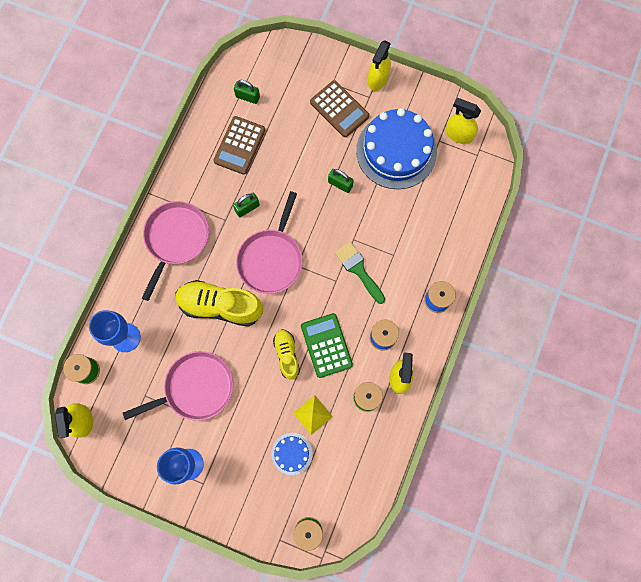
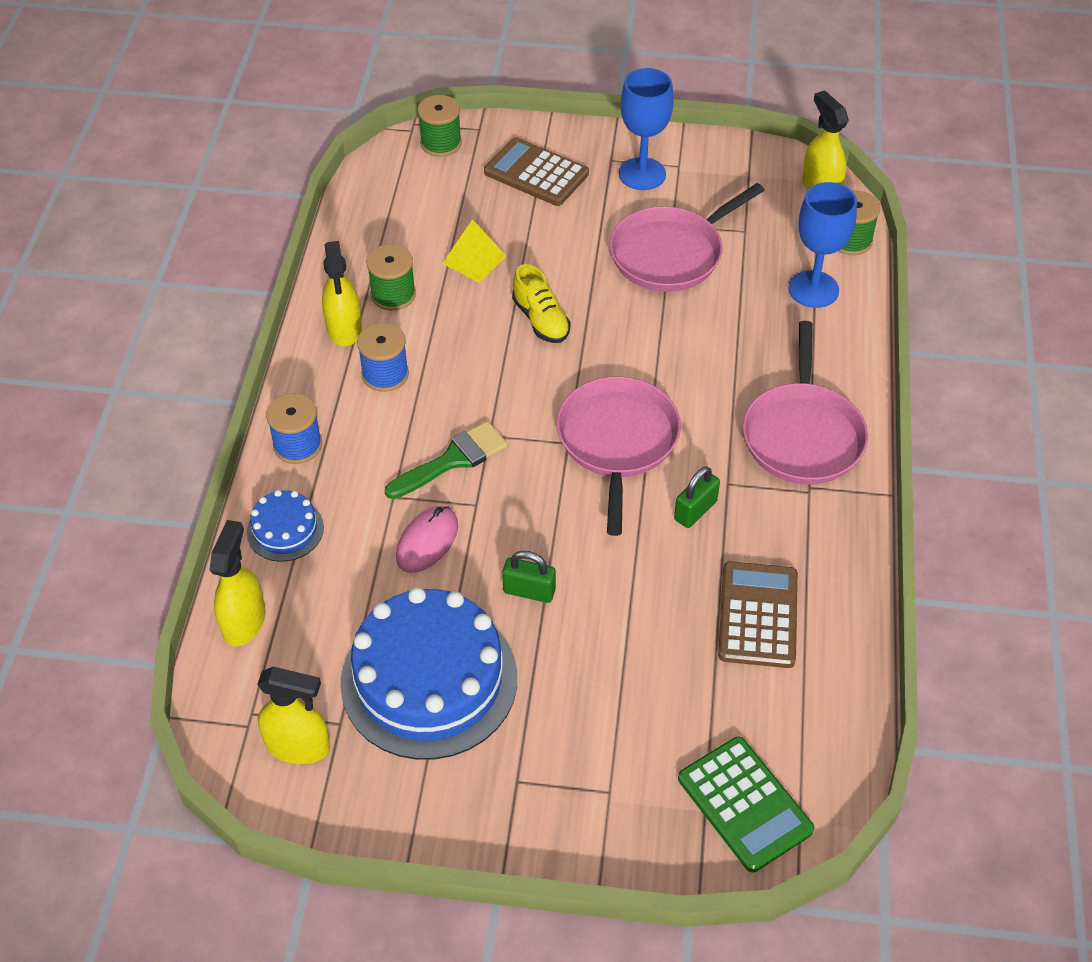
camera: 165 degrees right, 25 degrees down
yellow shoe [175,280,263,327] -> none
green padlock [234,80,260,104] -> none
blue cake [271,433,313,475] -> blue cake moved to [247,490,324,562]
green calculator [301,313,353,378] -> green calculator moved to [678,736,815,872]
brown calculator [310,80,369,137] -> brown calculator moved to [484,137,589,206]
green brush [335,242,385,304] -> green brush turned 75 degrees counterclockwise [385,421,508,499]
yellow spray bottle [368,40,391,91] -> yellow spray bottle moved to [209,520,265,646]
none -> pink mouse [396,506,458,573]

